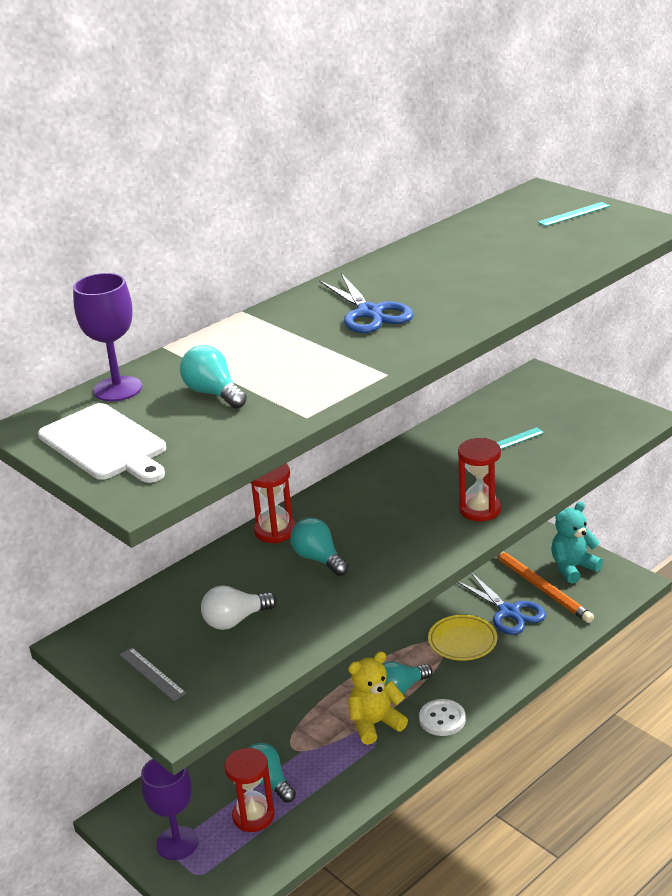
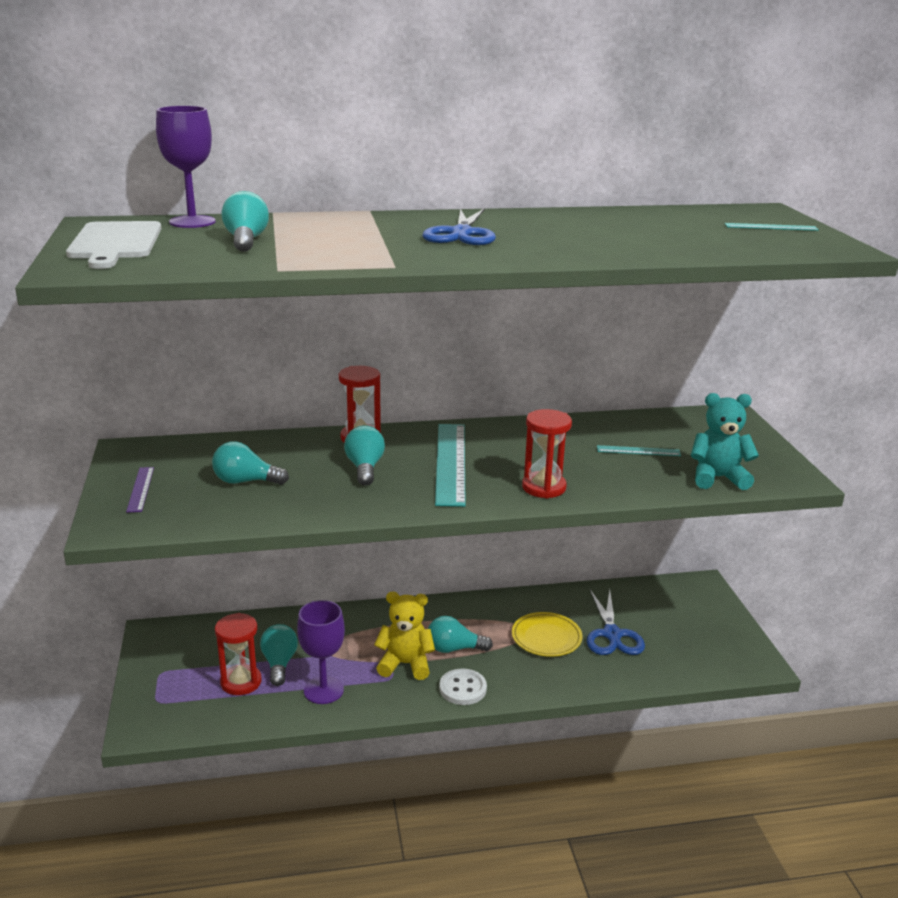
camera: 30 degrees right, 5 degrees down
grey ruler [119,648,187,701] -> purple ruler [126,467,154,513]
purple goblet [141,759,199,860] -> purple goblet moved to [297,600,345,704]
white light bulb [201,586,277,630] -> turquoise light bulb [212,441,289,485]
orange pencil [497,552,594,623] -> none
turquoise teddy bear [551,501,603,584] -> turquoise teddy bear moved to [691,393,759,490]
none -> turquoise ruler [435,424,466,507]

